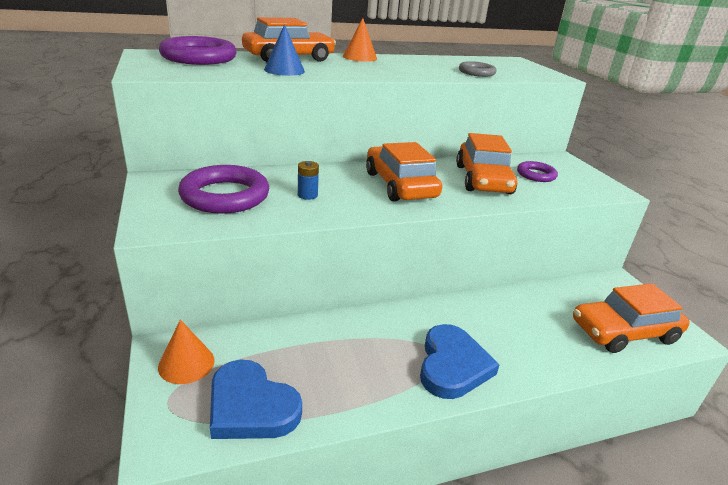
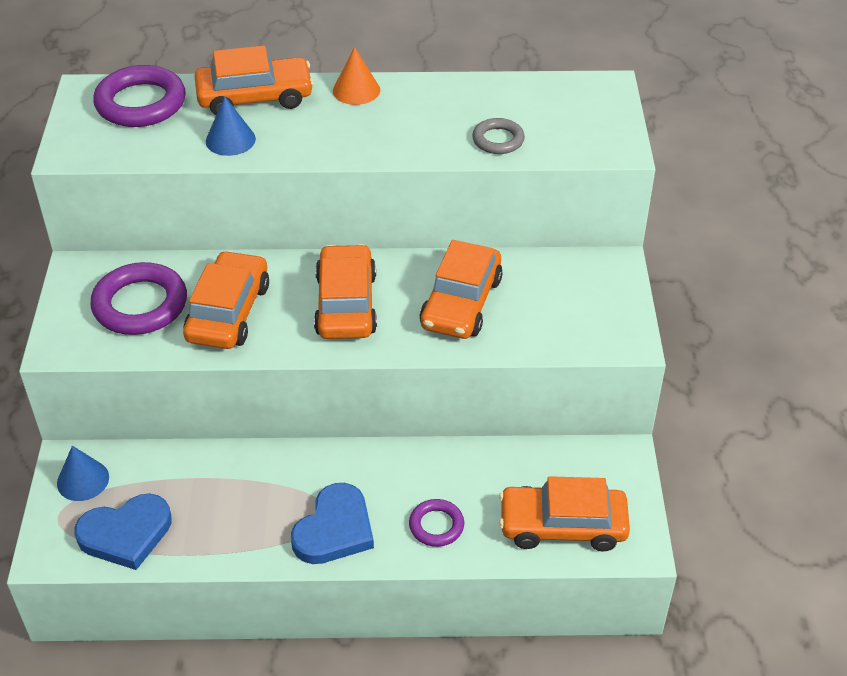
camera: 20 degrees right, 15 degrees up
orange cone [158,320,215,384] -> blue cone [57,446,109,501]
blue heart [210,360,302,439] -> blue heart turned 75 degrees counterclockwise [75,493,172,570]
blue battery [298,161,319,200] -> orange car [183,251,269,349]
purple ring [517,161,558,182] -> purple ring moved to [409,499,464,547]

